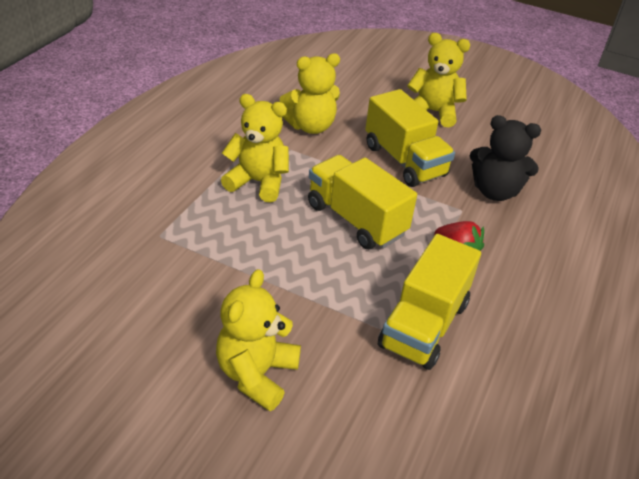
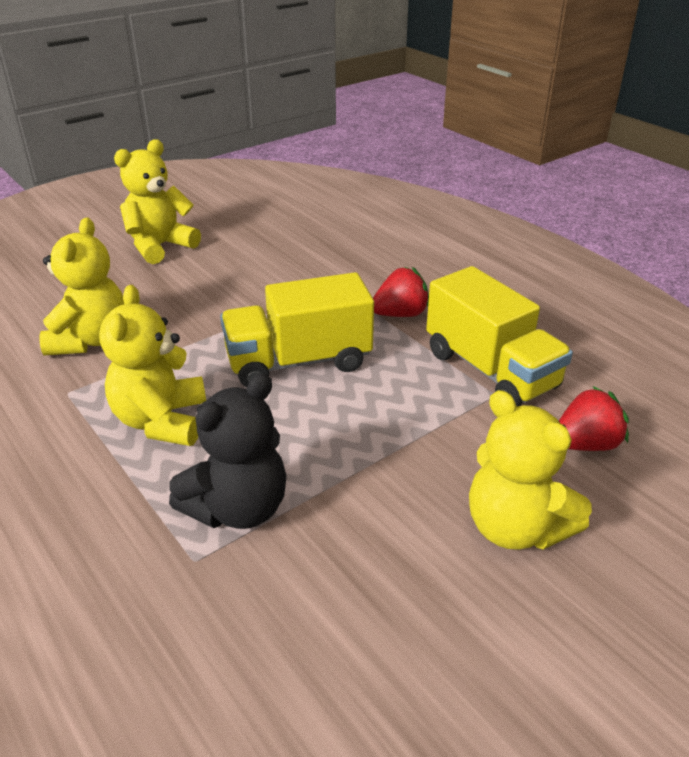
camera: 60 degrees left, 5 degrees down
yellow teddy bear [221,94,289,202] -> yellow teddy bear turned 45 degrees counterclockwise [99,285,206,446]
yellow truck [365,89,455,187] -> none
black teddy bear [470,115,541,201] -> black teddy bear moved to [169,373,287,529]
none -> red strawberry [559,386,629,451]

